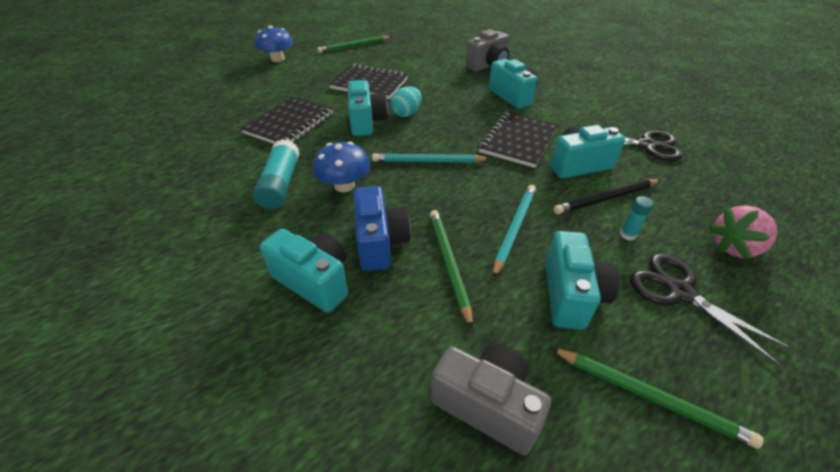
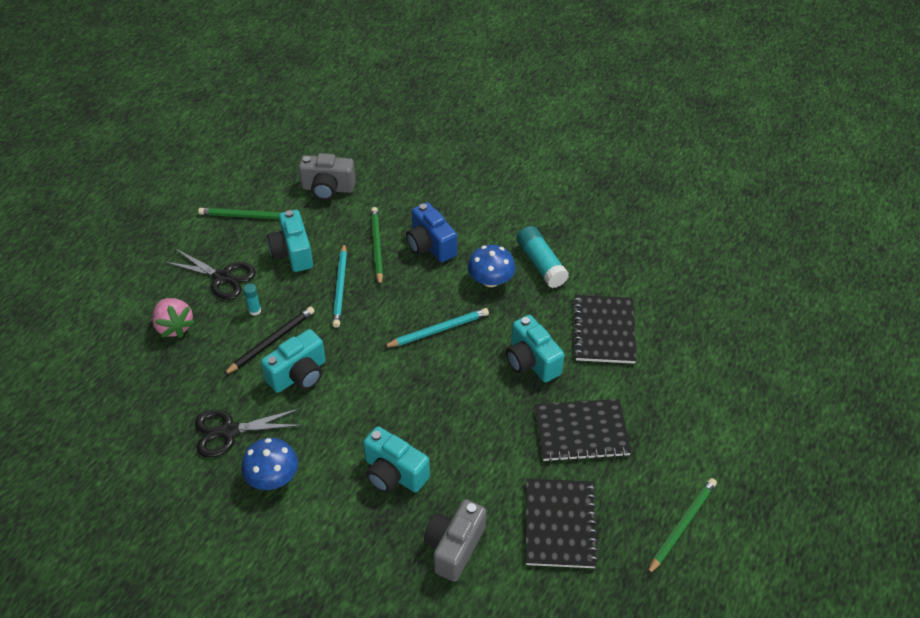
camera: 155 degrees right, 5 degrees up
blue mushroom [255,25,293,62] -> blue mushroom moved to [241,438,298,490]
turquoise camera [260,229,348,313] -> none
turquoise egg [391,86,421,117] -> none
green pencil [430,210,473,329] -> green pencil turned 150 degrees counterclockwise [371,207,383,286]
black notebook [479,111,559,168] -> black notebook moved to [526,479,598,568]
pink strawberry [708,205,777,259] -> pink strawberry turned 105 degrees clockwise [152,298,195,338]

